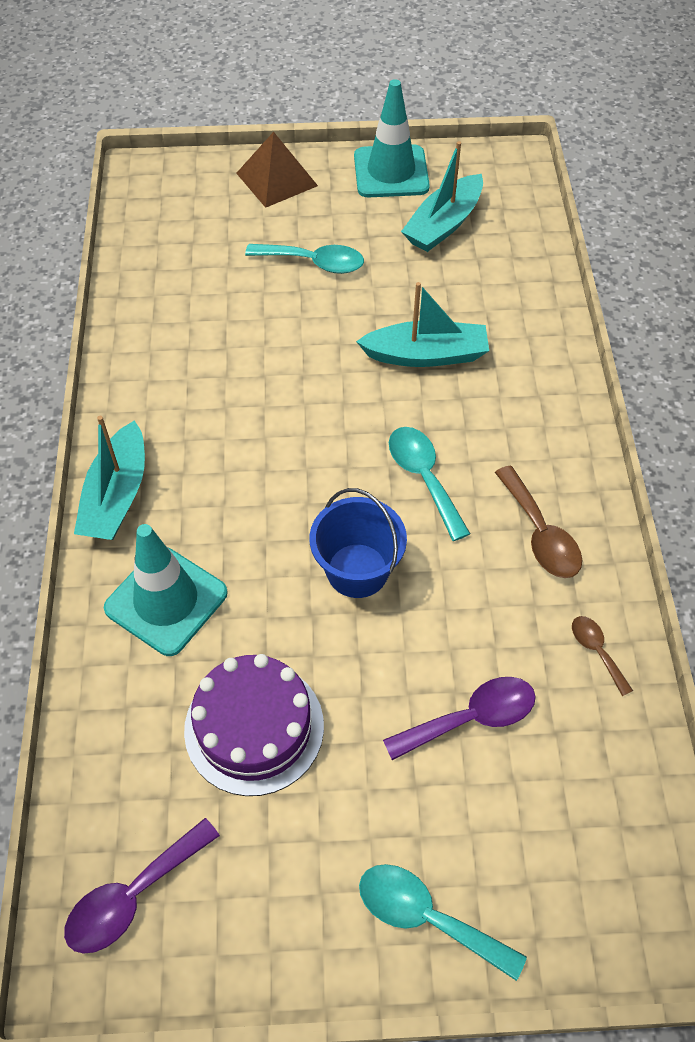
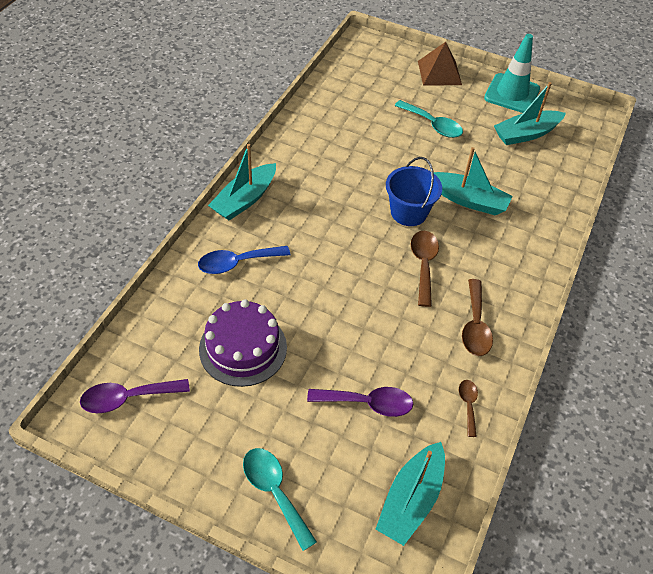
camera: 25 degrees right, 5 degrees down
turquoise traffic cone [104,524,228,656] -> blue spoon [198,246,290,274]
blue bucket [310,488,407,598] -> blue bucket moved to [386,157,442,226]
turquoise spoon [389,427,470,541] -> brown spoon [410,231,439,307]
none -> turquoise boat [376,442,445,546]

